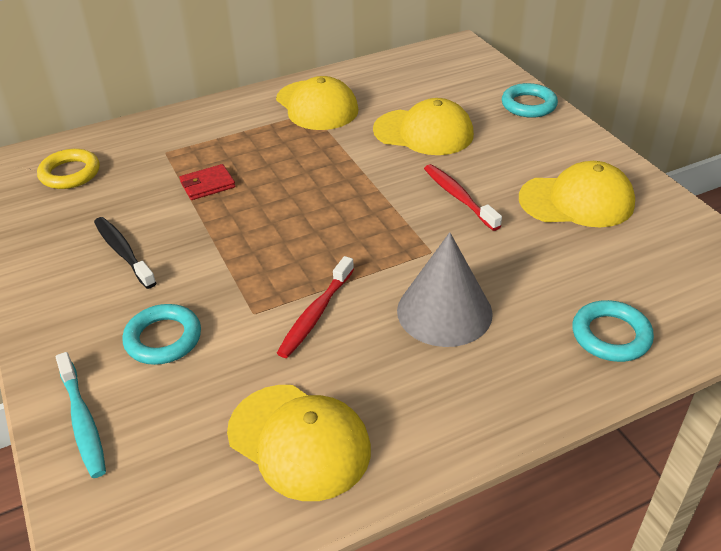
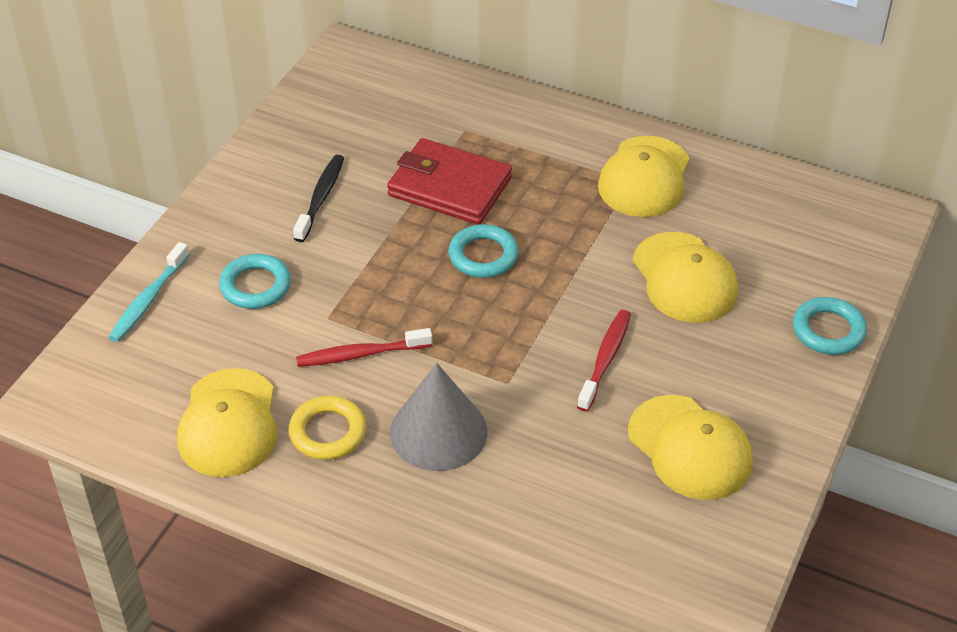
camera: 50 degrees right, 5 degrees up
yellow ring [37,149,100,189] -> yellow ring moved to [289,396,366,460]
red wallet [179,164,235,200] -> red wallet [387,138,512,225], size x2.03
turquoise ring [572,300,654,362] -> turquoise ring moved to [449,224,519,278]

